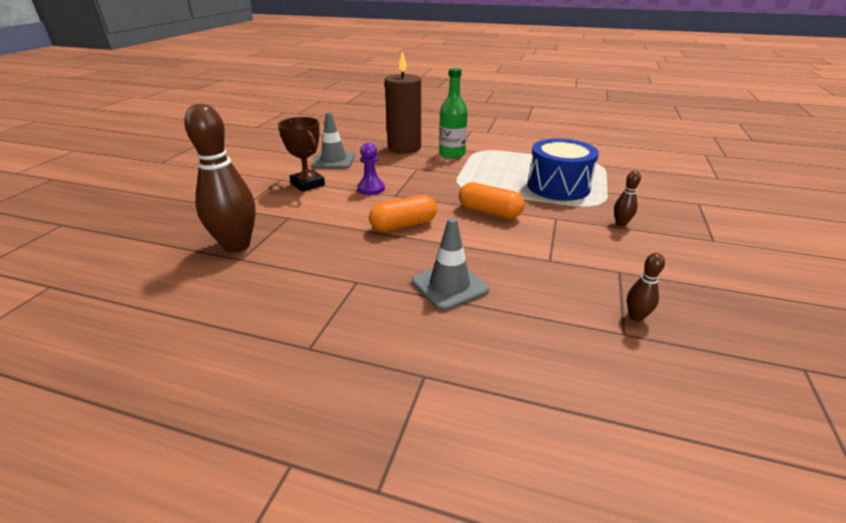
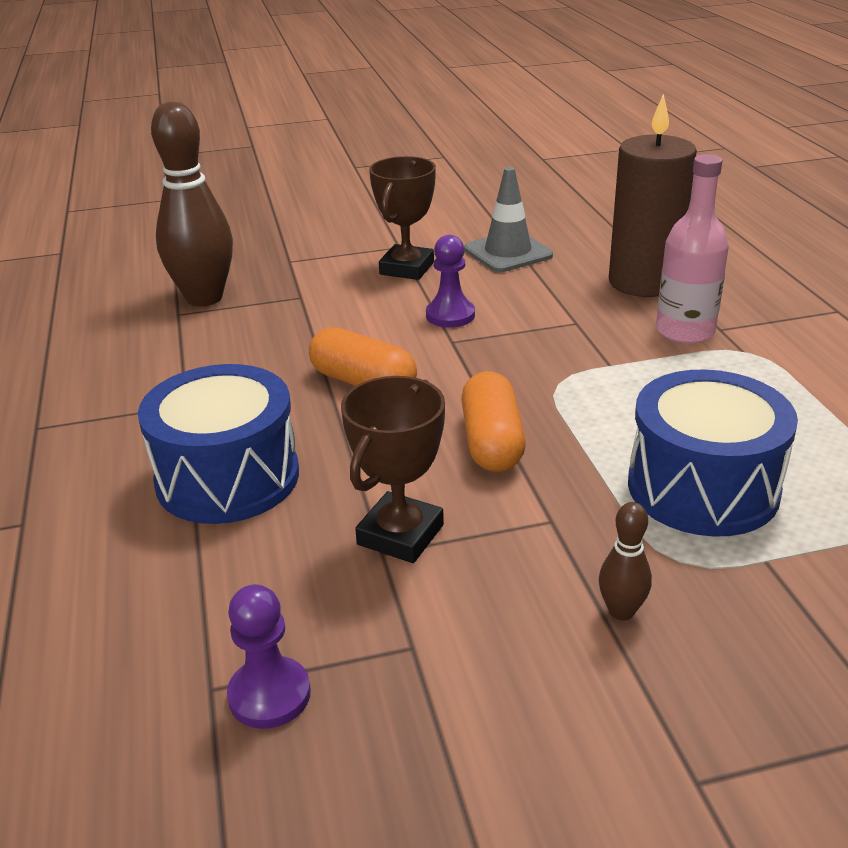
camera: 60 degrees right, 0 degrees up
grey traffic cone [412,218,489,311] -> blue drum [138,364,299,524]
green bottle [439,68,468,159] -> pink bottle [656,154,729,344]
brown bowling pin [627,253,665,321] -> purple pawn [227,584,311,729]
none -> brown trophy [341,376,445,563]

